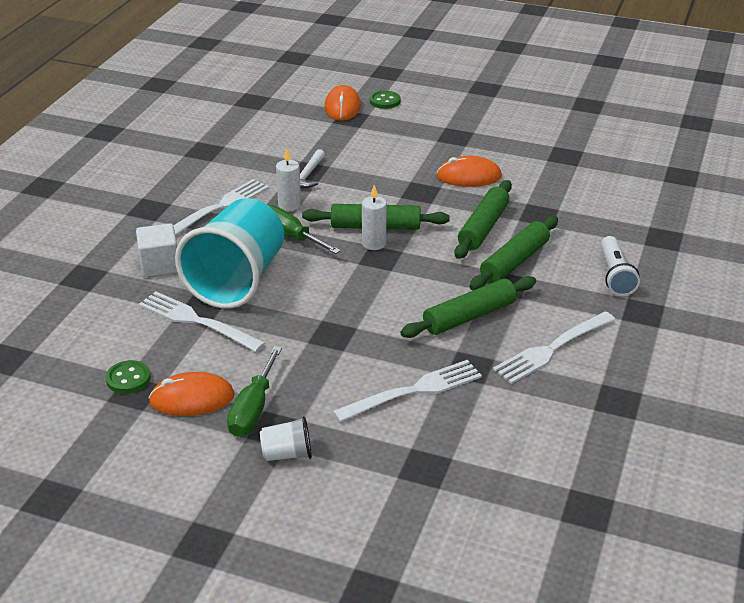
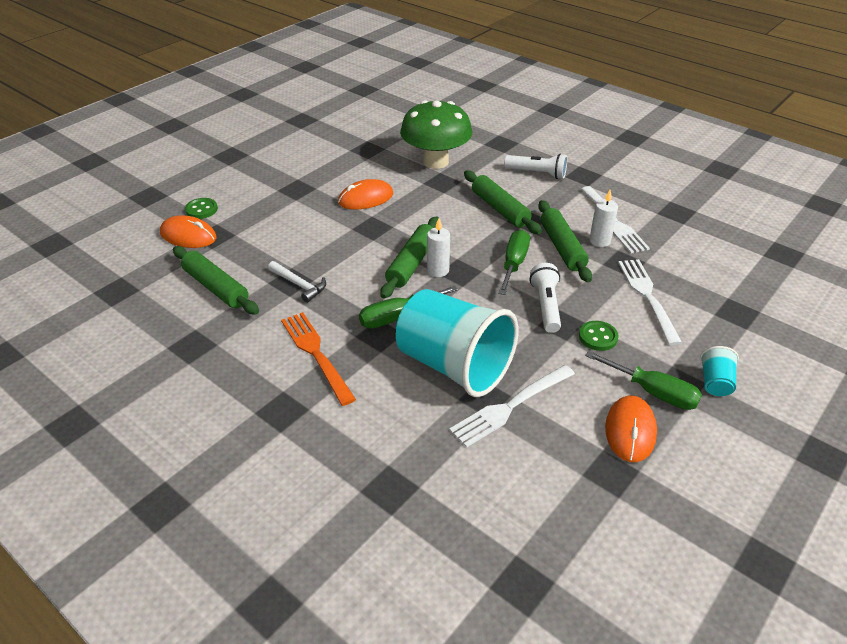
camera: 70 degrees left, 5 degrees up
green button [106,360,151,394] -> green button moved to [579,321,619,351]
white cube [136,224,178,277] -> none
white fork [173,179,269,236] -> orange fork [281,312,356,406]
white cup [260,416,312,461] -> turquoise cup [700,346,739,396]
white candle [276,148,301,211] -> white candle moved to [589,190,618,247]
orange mouse [436,156,502,187] -> orange mouse turned 45 degrees clockwise [338,179,393,210]
green rolling pin [454,180,512,259] -> green rolling pin moved to [173,246,259,315]
none -> green mushroom [400,100,472,169]
none -> green screwdriver [498,230,530,295]
none -> white flashlight [529,263,561,333]

